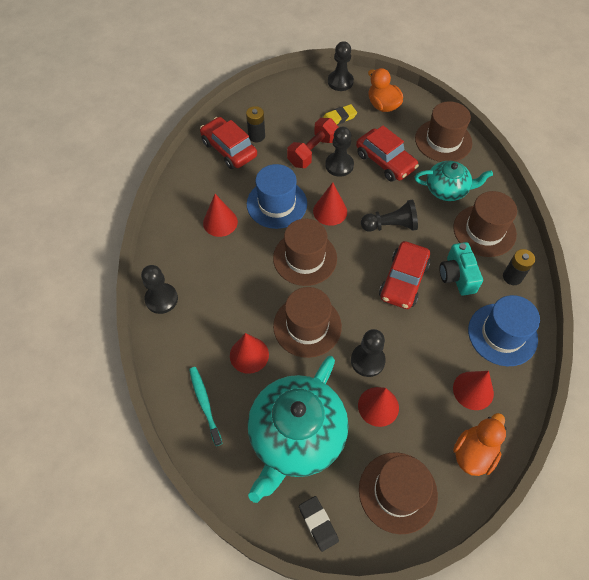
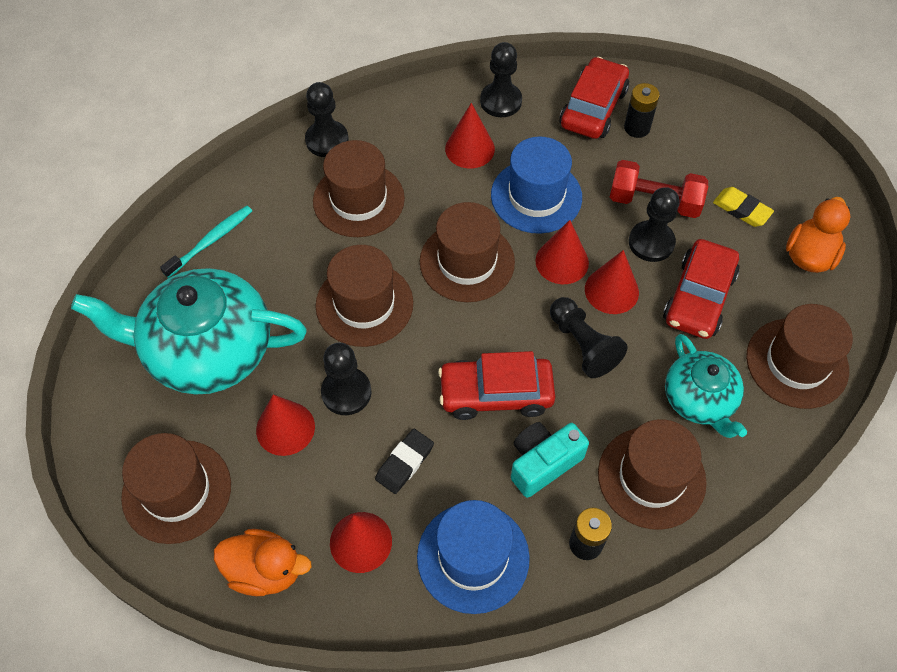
camera: 65 degrees right, 0 degrees up
red cone [230,333,269,374] -> red cone moved to [585,250,639,314]
black eraser [299,496,339,552] -> black eraser moved to [375,429,434,494]
black pawn [328,41,354,91] -> black pawn moved to [480,42,522,117]
none -> brown hat [313,140,405,237]

